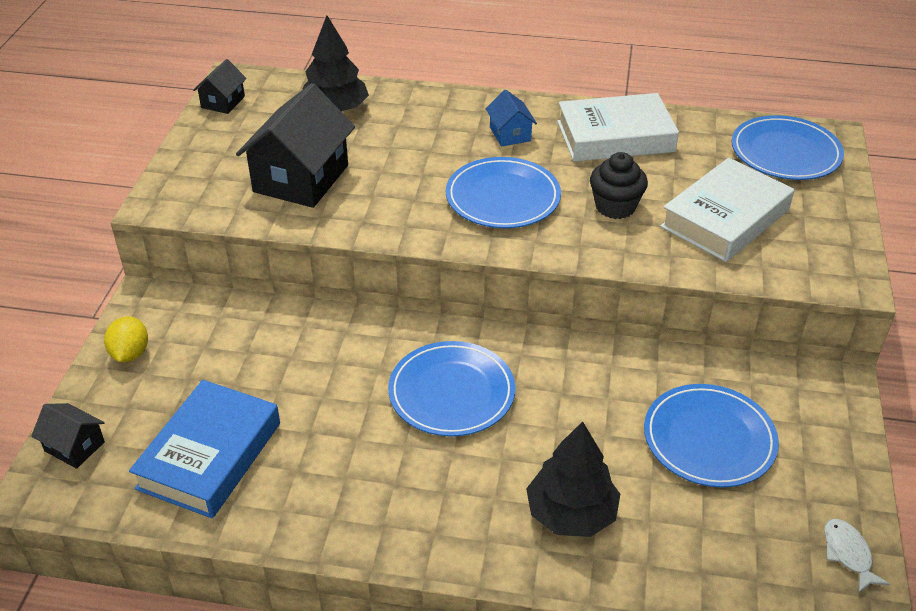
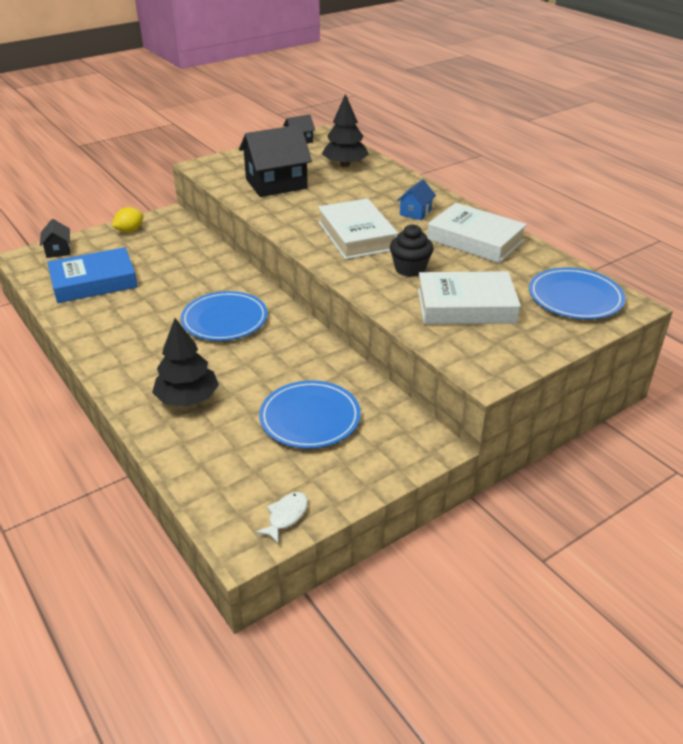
camera: 45 degrees right, 5 degrees down
blue plate [446,157,561,228] -> white book [318,198,398,259]

